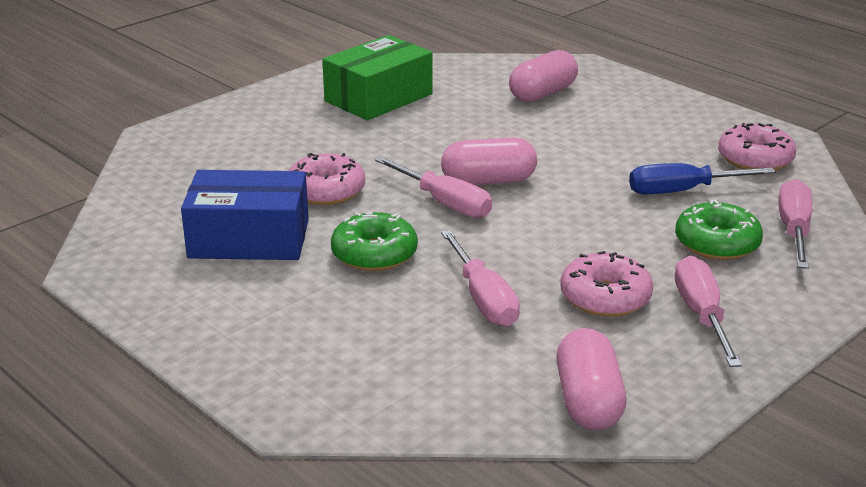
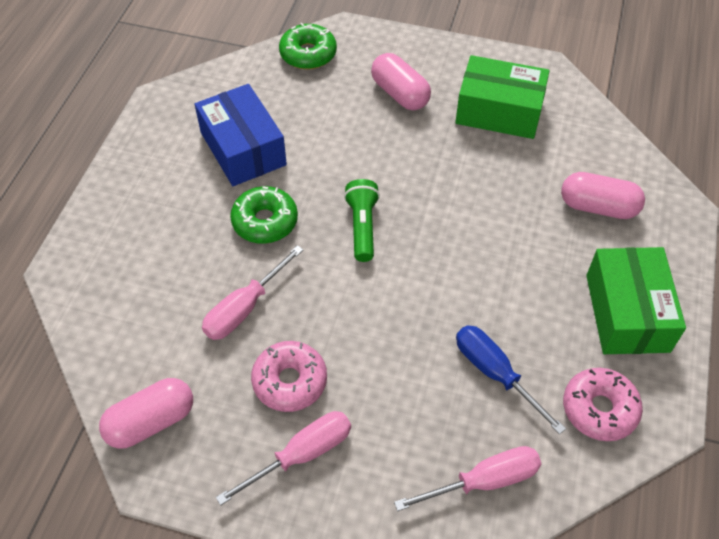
camera: 60 degrees right, 25 degrees up
pink donut [288,153,365,205] -> none
pink screwdriver [375,156,492,218] -> green flashlight [344,179,380,262]
pink capsule [441,137,537,185] -> pink capsule moved to [371,53,431,110]
green donut [675,200,763,260] -> green donut moved to [279,23,337,70]
none -> green box [586,247,686,354]

